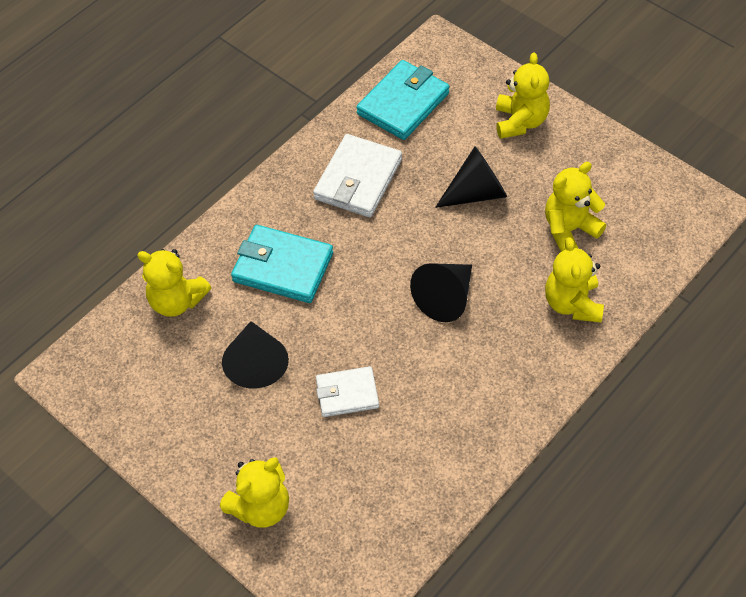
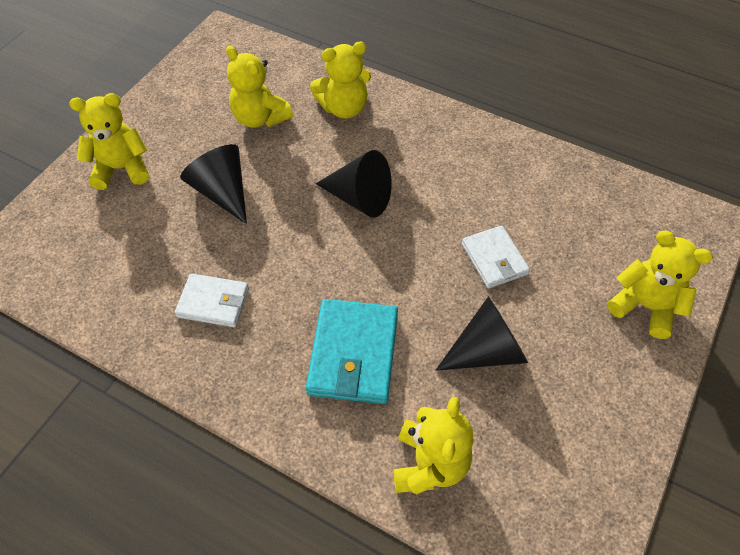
camera: 105 degrees left, 0 degrees up
white wallet [313,134,402,217] -> white wallet [175,273,249,327], size x0.63
turquoise wallet [356,60,450,140] -> none

